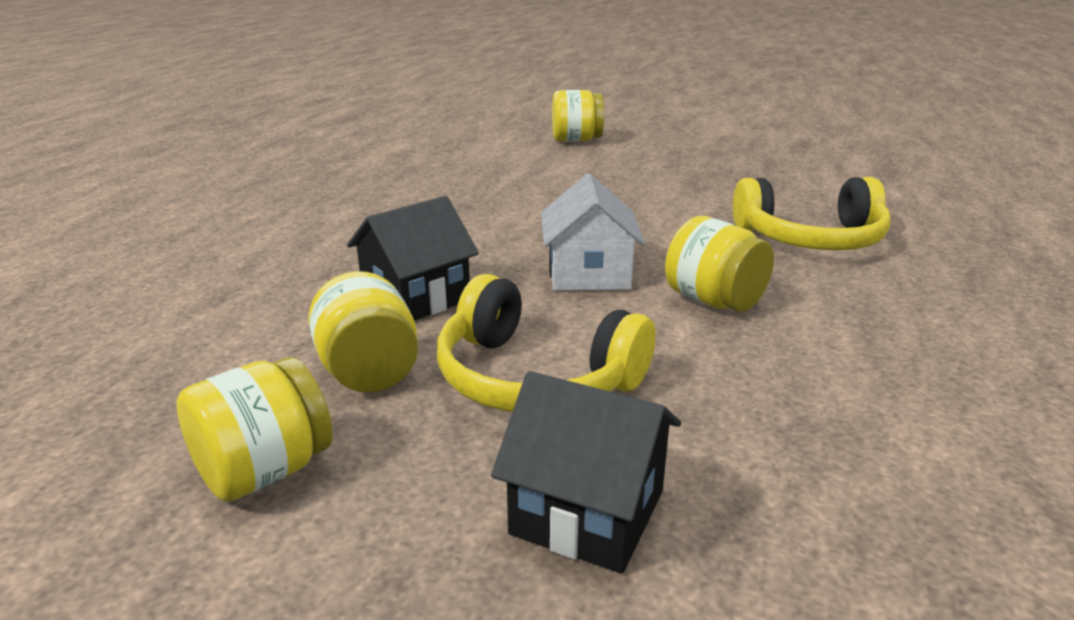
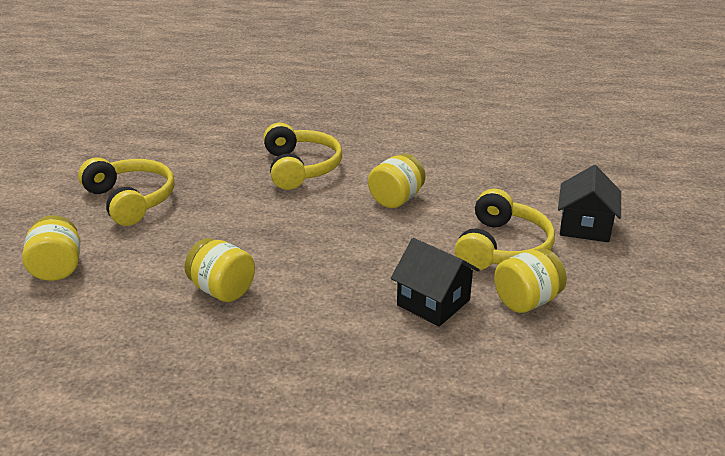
camera: 100 degrees left, 5 degrees up
yellow jar [176,357,333,502] -> yellow jar moved to [185,238,255,302]
white house [541,173,645,291] -> none
none -> yellow headphones [78,157,175,226]

